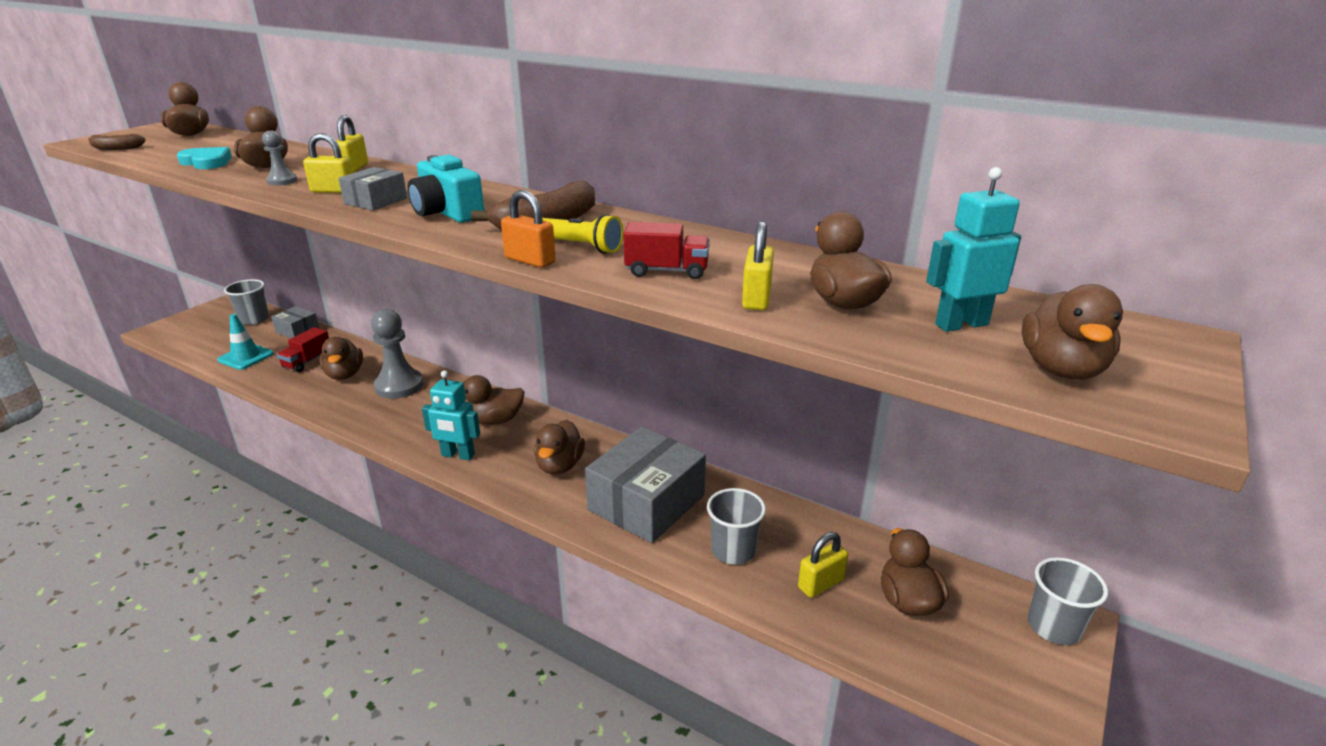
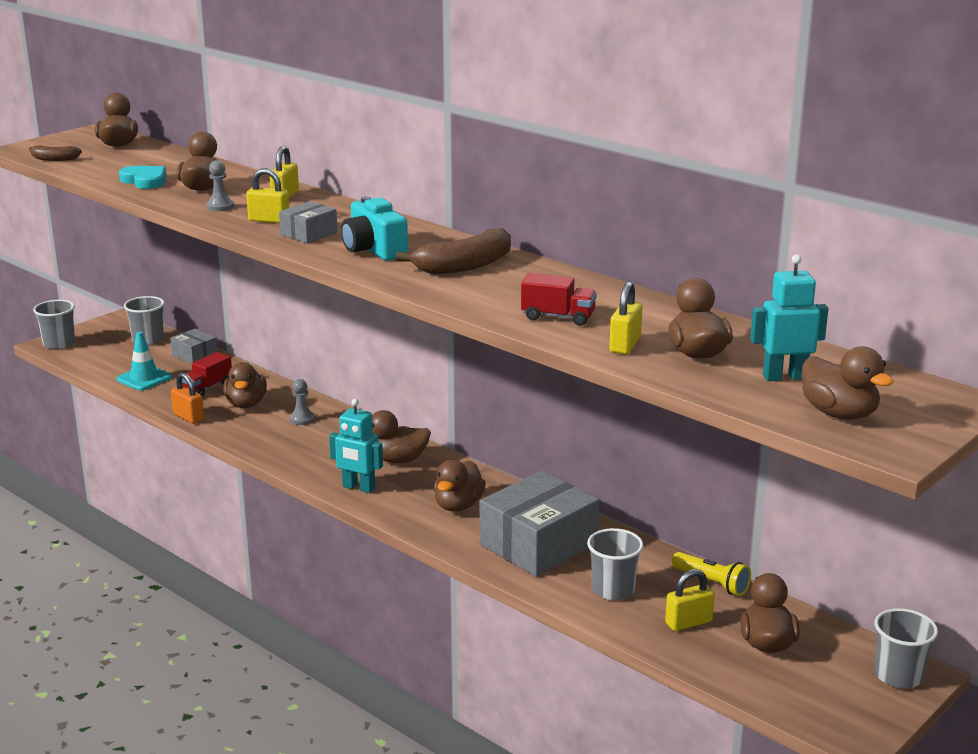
camera: 10 degrees right, 5 degrees down
grey pawn [371,309,424,399] -> grey pawn [289,379,314,425], size x0.50
orange padlock [501,190,556,268] -> orange padlock moved to [171,373,204,424]
yellow flashlight [542,214,624,253] -> yellow flashlight moved to [672,552,751,596]
brown duck [1022,284,1123,379] -> brown duck turned 60 degrees counterclockwise [802,346,894,419]
none -> grey cup [33,300,75,349]

